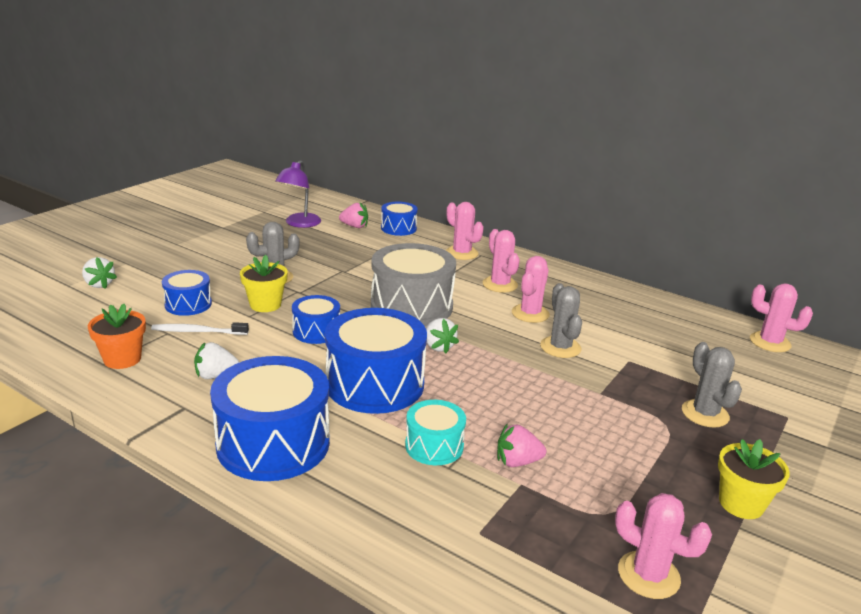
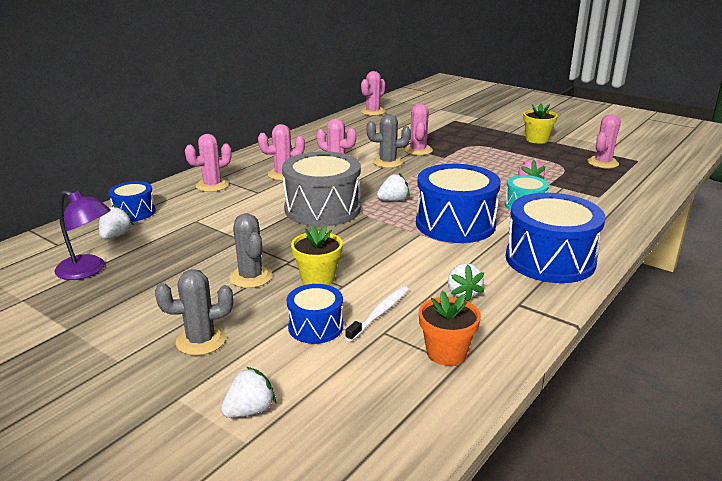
camera: 85 degrees left, 0 degrees up
white toothbrush [151,322,249,335] -> white toothbrush turned 150 degrees counterclockwise [345,286,409,341]
blue drum [292,295,340,344] -> none
pink strawberry [339,203,368,228] -> white strawberry [99,204,134,239]
grey cactus [682,342,742,428] -> grey cactus moved to [155,269,233,356]
none -> pink cactus [404,104,433,155]

